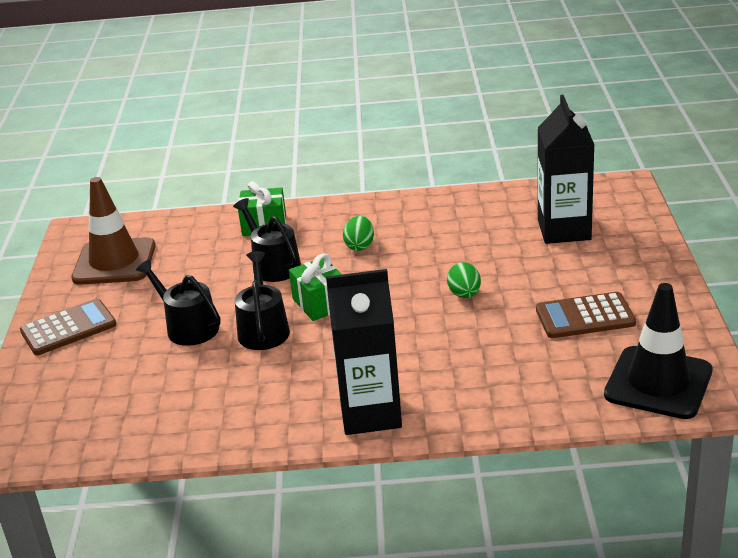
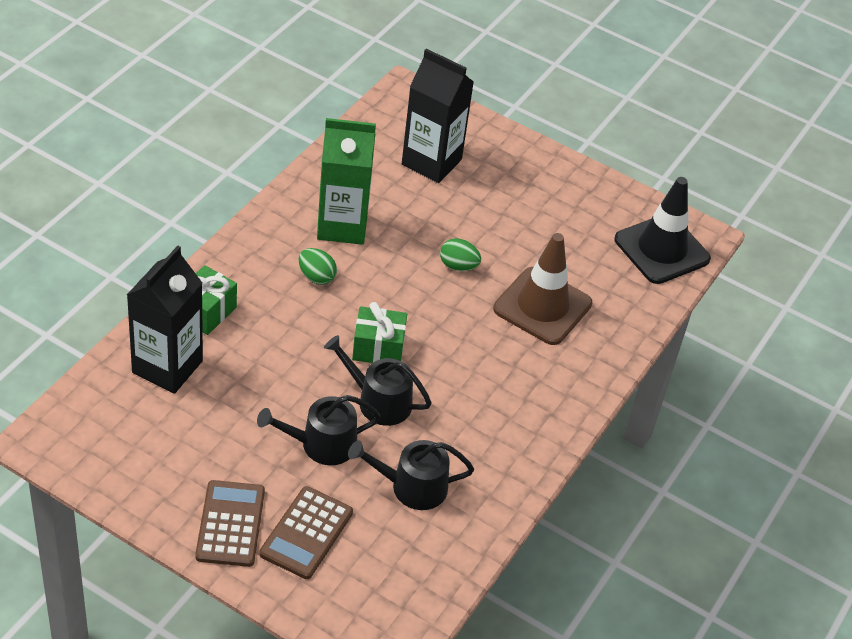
camera: 65 degrees left, 15 degrees up
brown traffic cone [72,177,156,285] -> brown traffic cone moved to [493,233,592,345]
black watering can [233,198,301,282] -> black watering can moved to [348,440,474,510]
black carton [326,269,402,435] -> black carton moved to [127,246,203,394]
brown calculator [536,292,636,338] -> brown calculator moved to [259,486,353,579]
none -> green carton [317,118,376,245]

